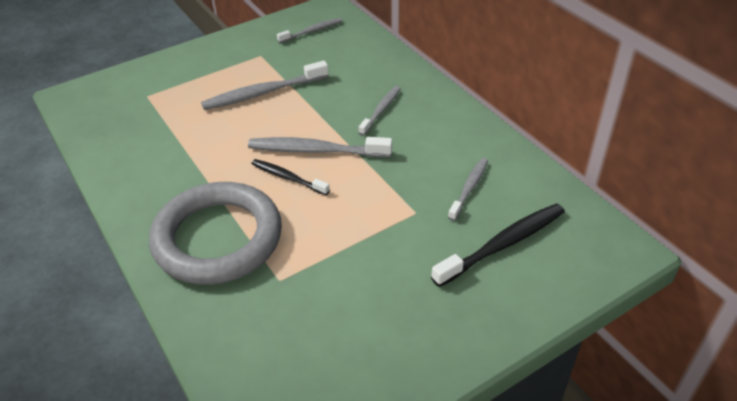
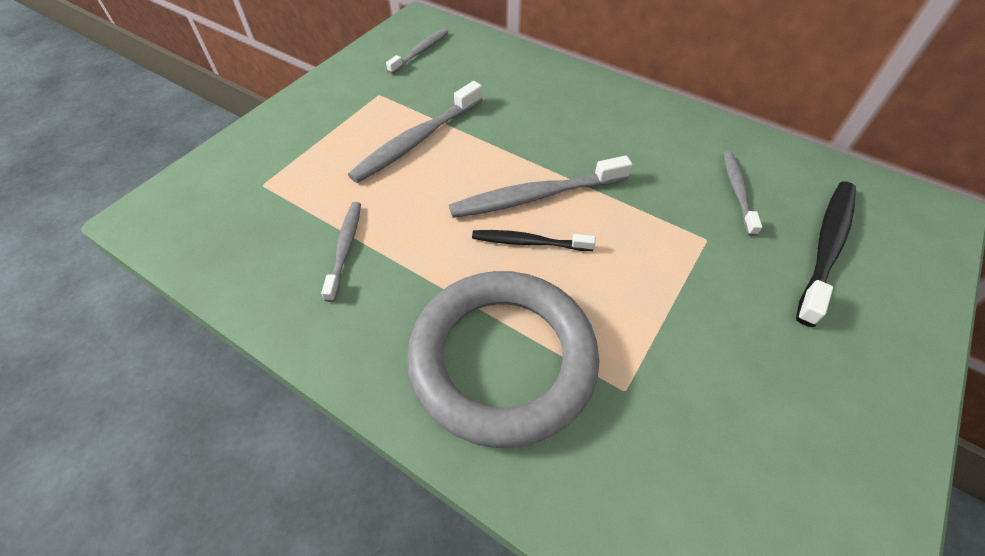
camera: 25 degrees left, 10 degrees up
grey toothbrush [359,86,401,136] -> grey toothbrush moved to [321,202,361,302]

